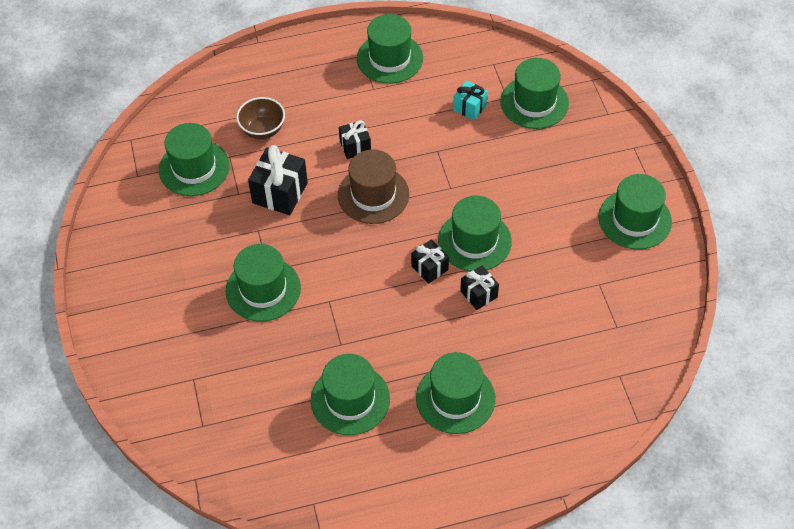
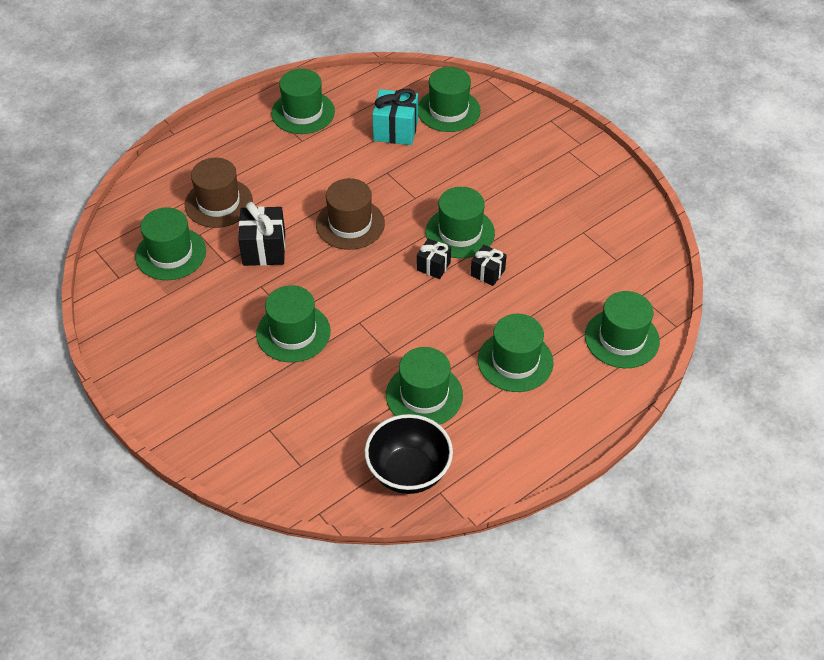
camera: 25 degrees left, 5 degrees down
brown bowl [236,97,285,139] -> brown hat [185,158,253,228]
black gift [339,120,371,159] -> none
turquoise gift [453,80,488,120] -> turquoise gift [372,88,418,145], size x1.67
green hat [598,174,672,250] -> green hat moved to [585,291,660,368]
none -> black bowl [365,414,453,494]

